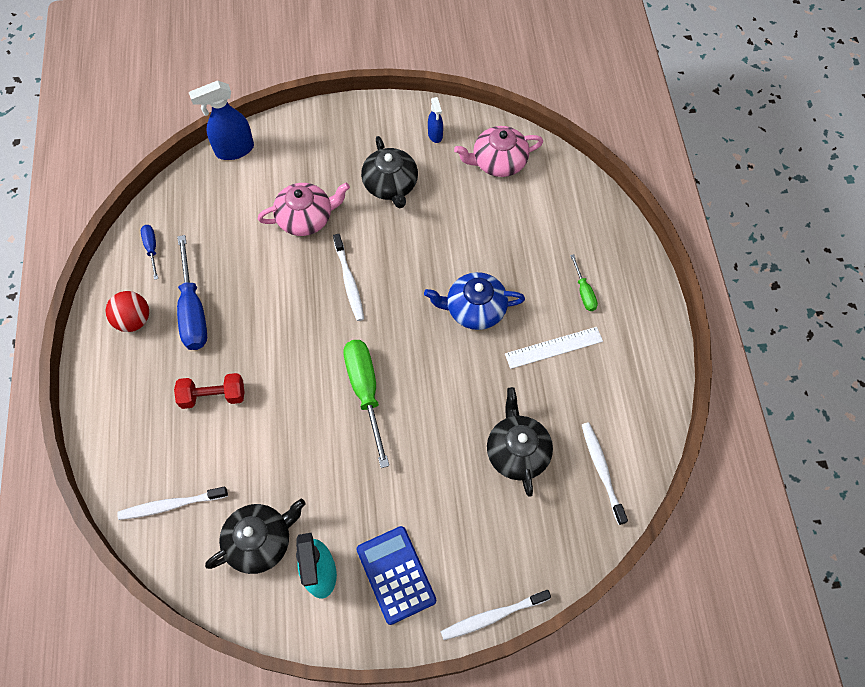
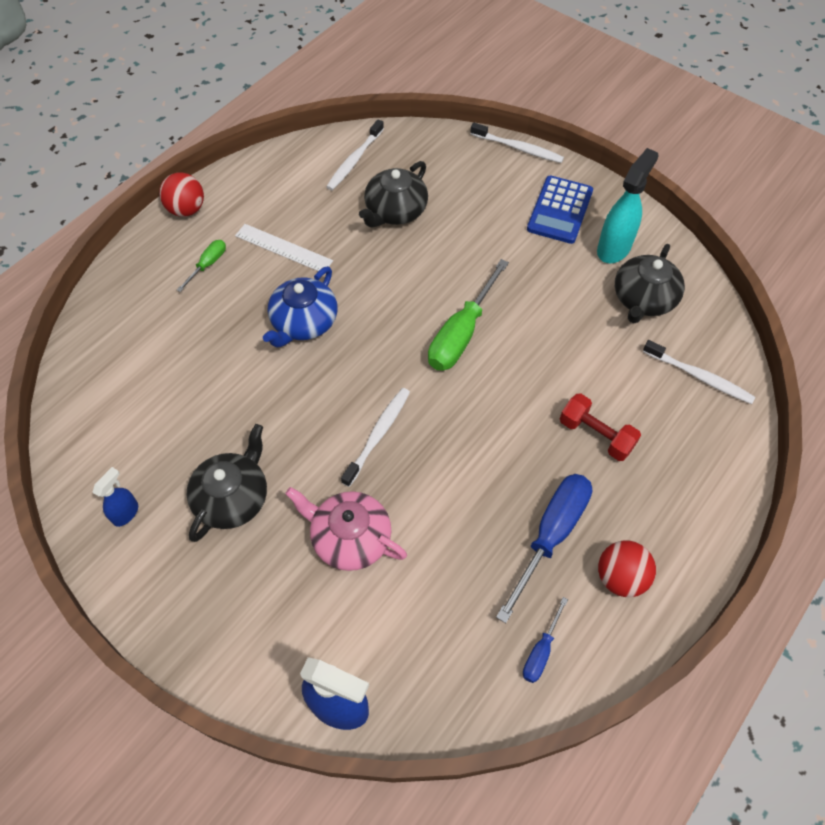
camera: 135 degrees left, 5 degrees down
black teapot [205,499,306,574] -> black teapot turned 75 degrees counterclockwise [615,244,685,323]
blue teapot [424,272,525,330] -> blue teapot turned 75 degrees clockwise [263,266,337,348]
pink teapot [454,126,543,177] -> none
none -> red ball [159,172,204,217]

